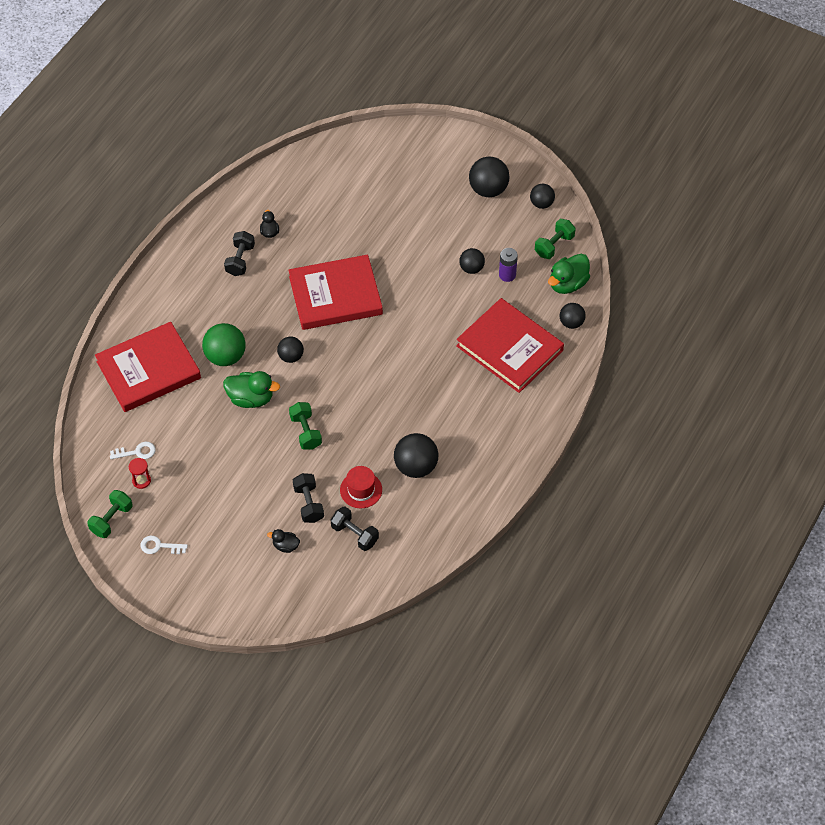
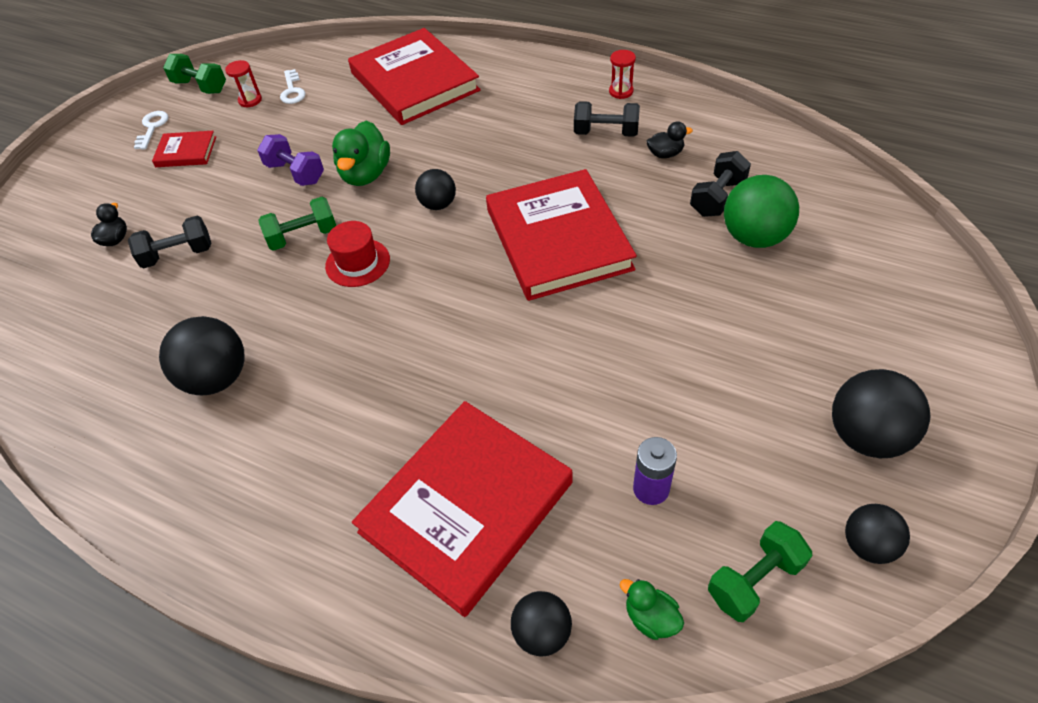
camera: 90 degrees right, 5 degrees down
green ball [202,323,246,366] -> green ball moved to [724,175,799,248]
black dumbbell [331,506,379,551] -> black dumbbell moved to [690,151,751,217]
red hat [340,466,382,508] -> red hat moved to [325,221,390,287]
black ball [459,248,485,274] -> none
green dumbbell [535,219,575,259] -> green dumbbell turned 75 degrees counterclockwise [708,521,812,622]
green duck [548,254,590,294] -> green duck [620,579,684,640], size x0.55
none -> red book [152,131,216,167]
none -> purple dumbbell [257,134,324,186]
none -> red hourglass [609,50,636,99]

